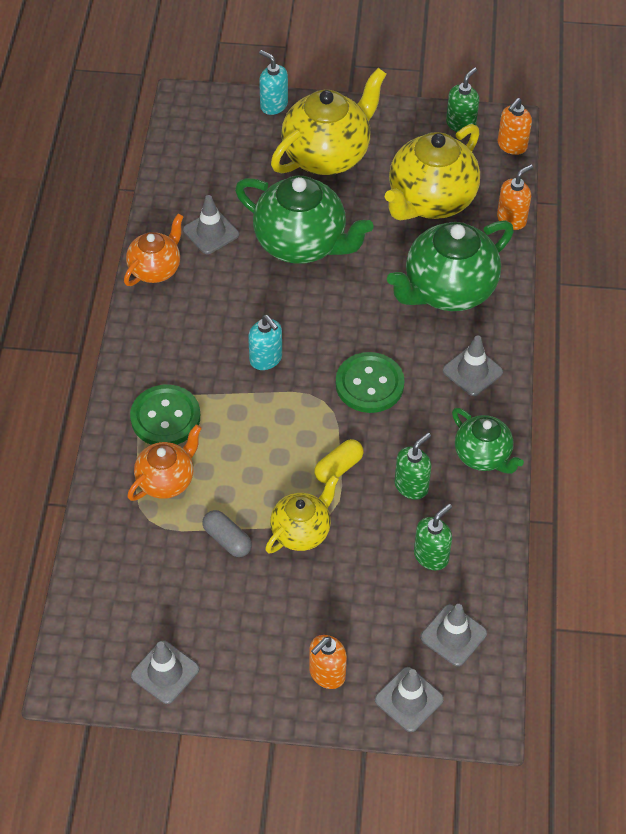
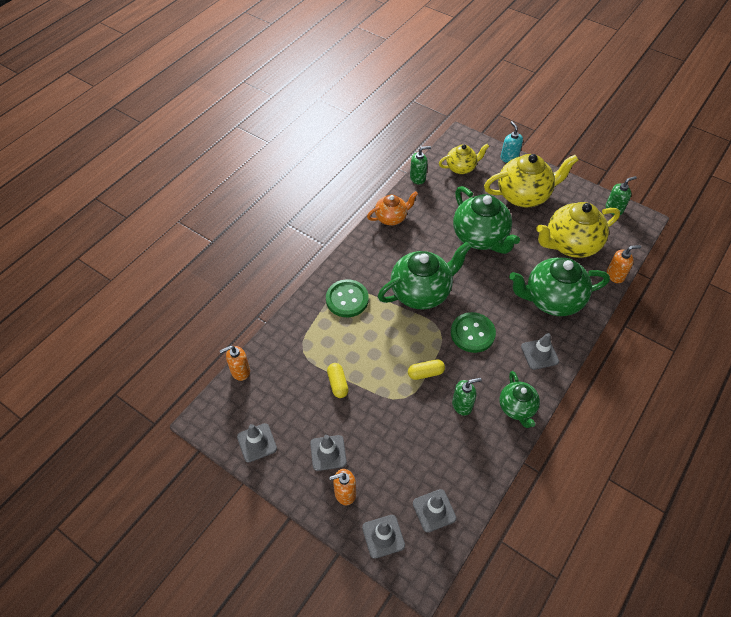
camera: 30 degrees right, 0 degrees up
orange teapot [127,424,202,501] -> none
grey traffic cone [183,195,239,254] -> grey traffic cone moved to [310,435,347,471]
grey capsule [202,510,252,557] -> yellow capsule [327,363,349,398]
turquoise soap dispenser [248,315,282,370] -> green teapot [378,242,471,310]
yellow teapot [265,475,339,554] -> yellow teapot moved to [439,144,489,174]
green soap dispenser [414,504,452,570] -> green soap dispenser moved to [410,146,431,185]
orange soap dispenser [498,98,532,155] -> orange soap dispenser moved to [220,346,250,381]

